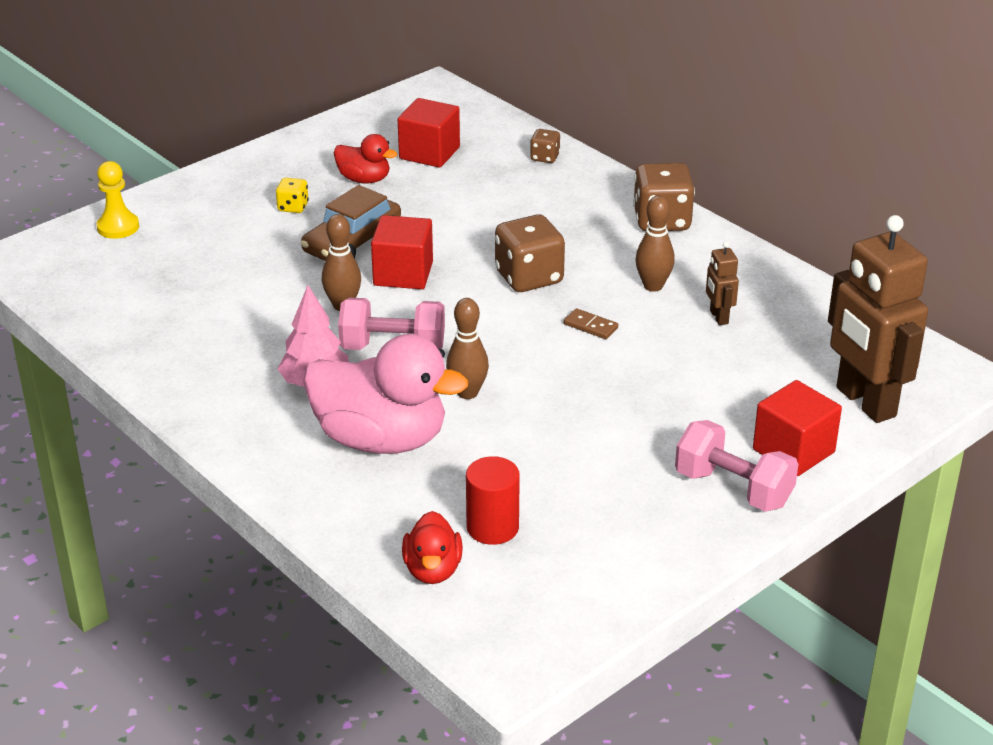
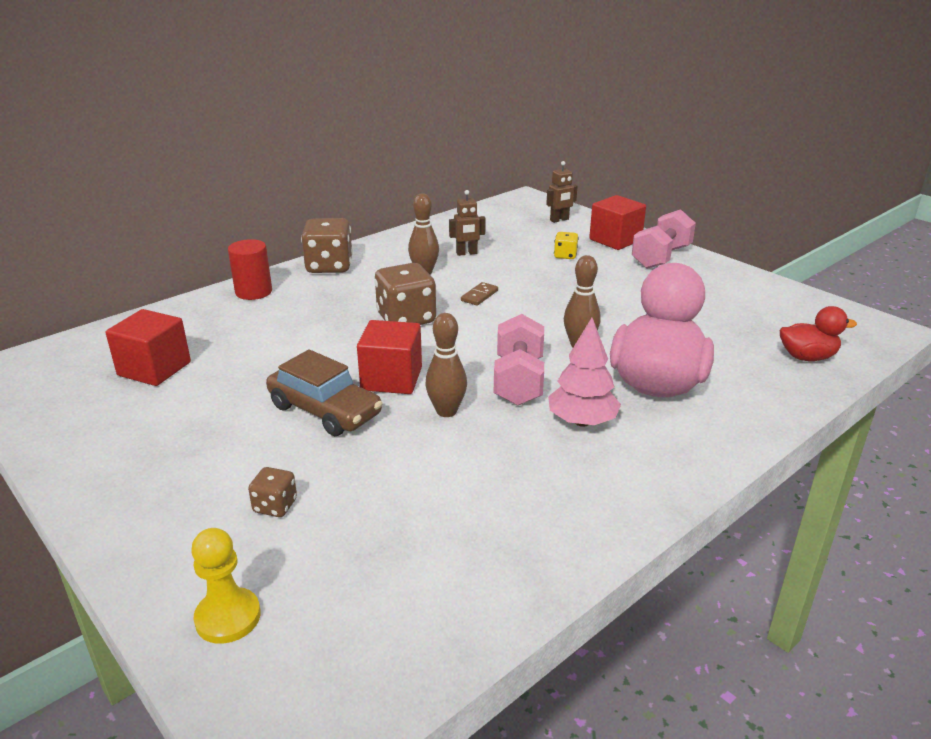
camera: 90 degrees left, 5 degrees down
yellow dice [276,178,309,213] -> yellow dice moved to [554,232,579,259]
red duck [334,134,397,184] -> none
red cylinder [466,456,520,545] -> red cylinder moved to [228,239,272,300]
brown dice [530,129,560,163] -> brown dice moved to [248,467,297,517]
brown robot [828,215,928,423] -> brown robot [546,161,578,223], size x0.44

